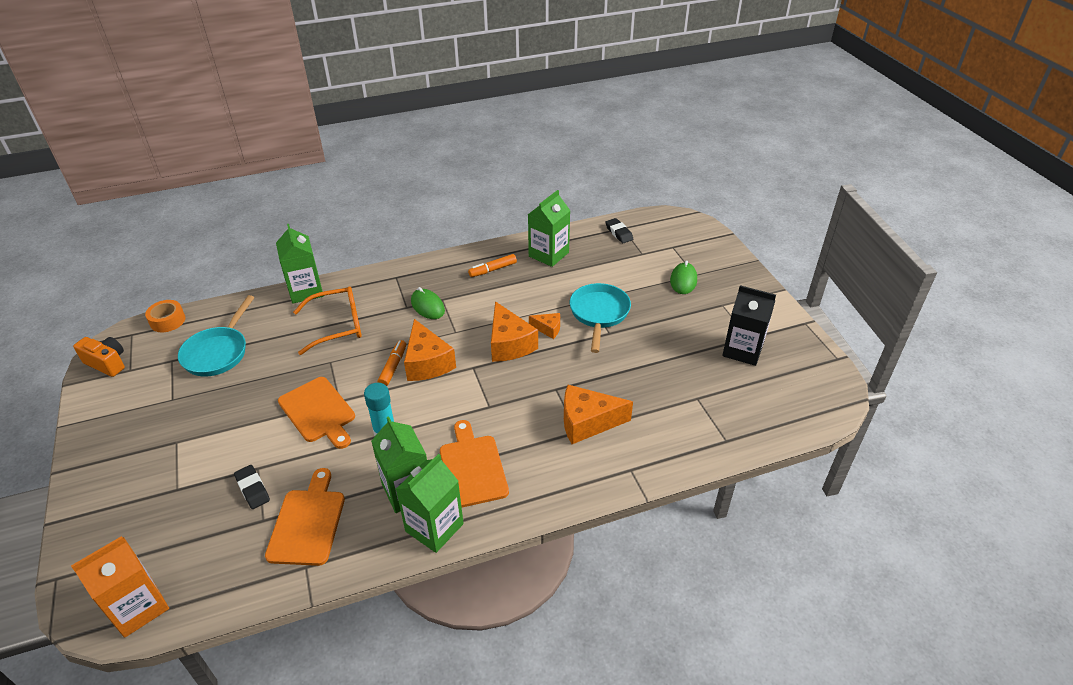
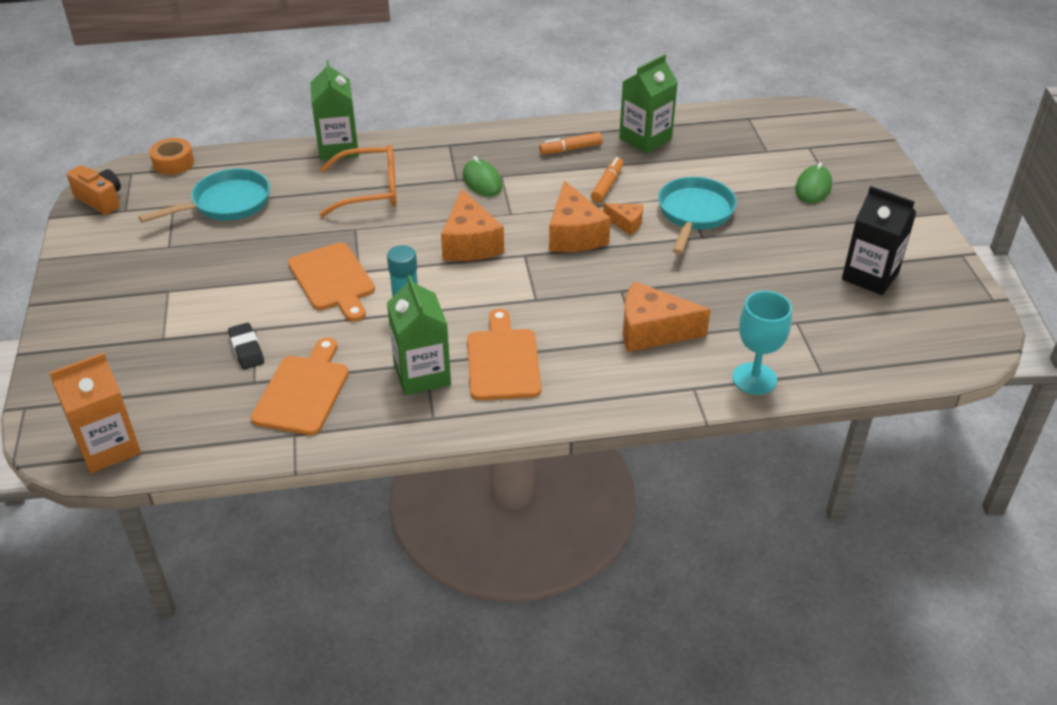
camera: 10 degrees right, 0 degrees up
turquoise pan [178,295,255,376] -> turquoise pan turned 150 degrees counterclockwise [138,169,270,223]
orange marker [378,340,406,386] -> orange marker moved to [591,157,623,202]
green carton [396,454,464,553] -> none
black eraser [605,218,633,243] -> none
none -> turquoise goblet [732,291,792,395]

